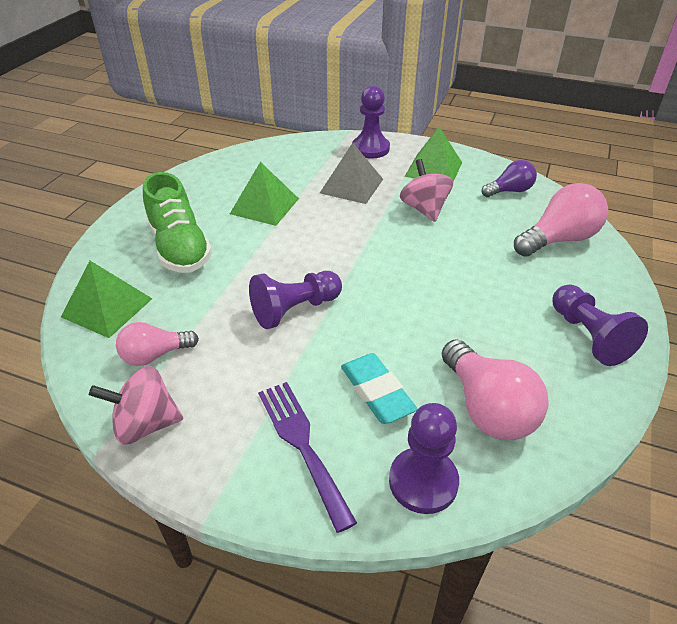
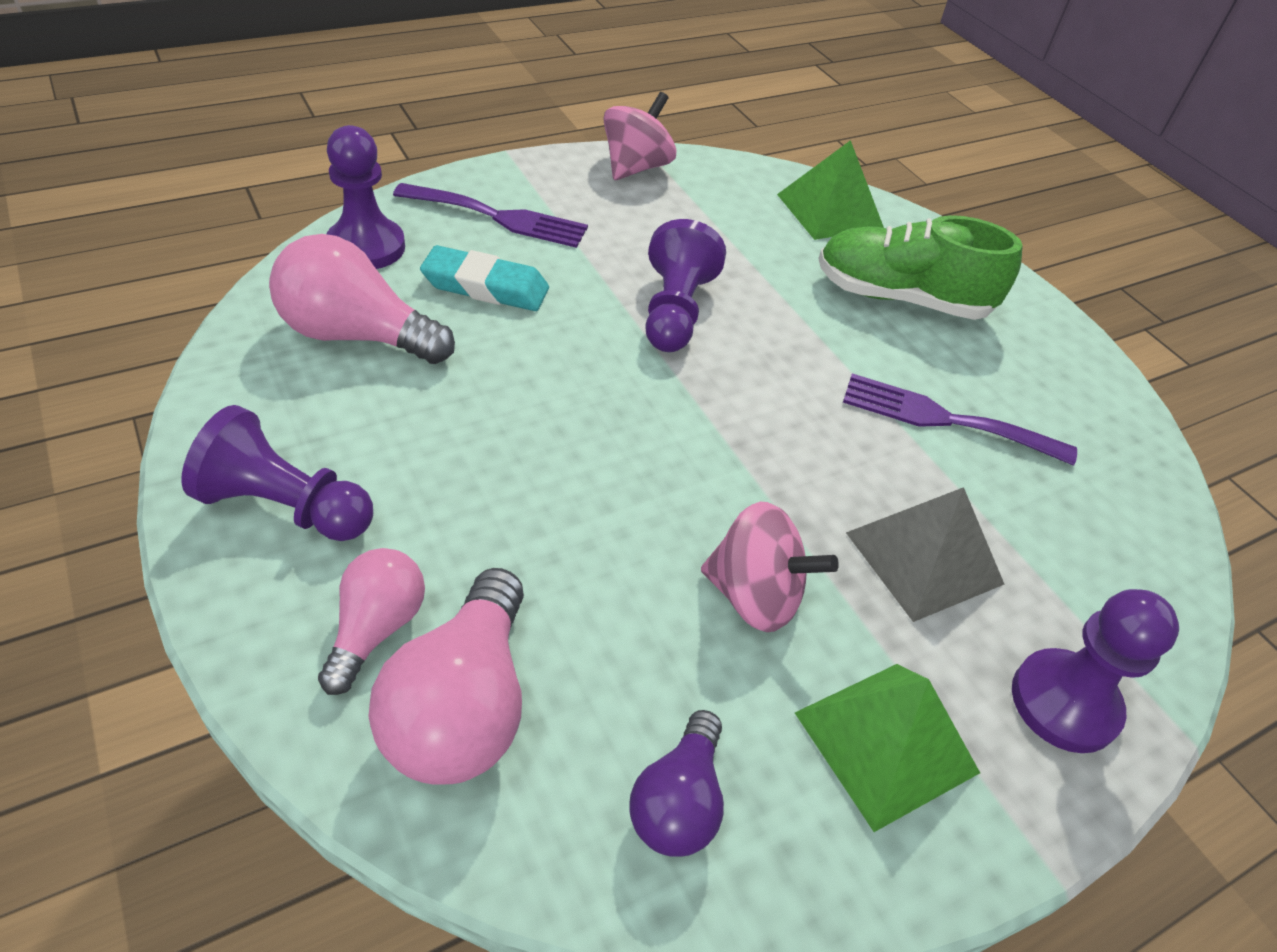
camera: 125 degrees right, 5 degrees up
pink light bulb [116,322,199,366] -> pink light bulb moved to [318,548,425,695]
green pyramid [230,162,299,226] -> purple fork [843,373,1077,465]

